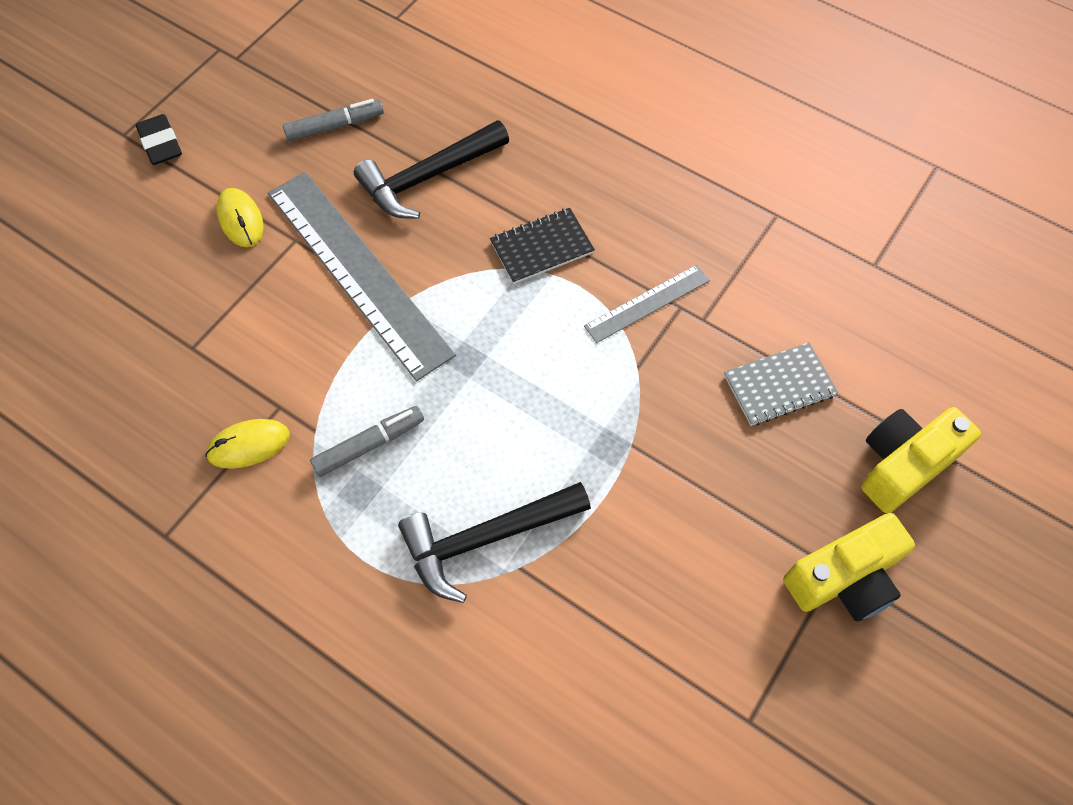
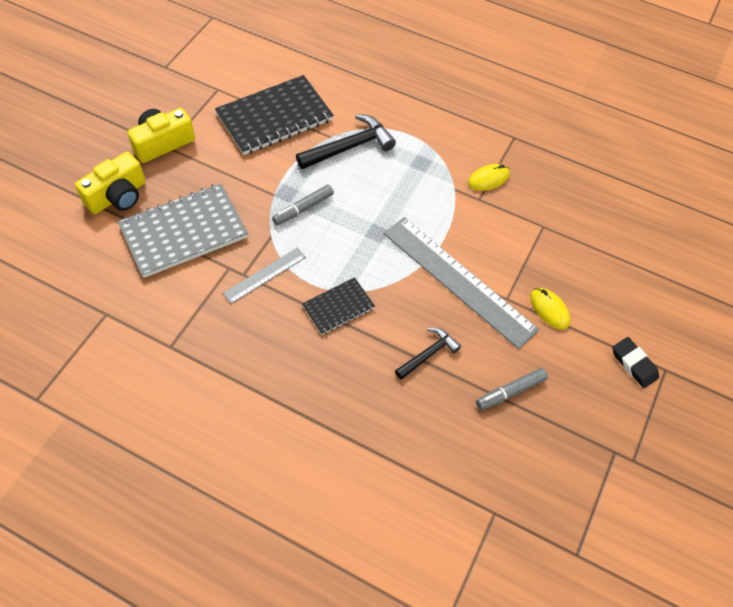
camera: 170 degrees right, 5 degrees down
grey marker [310,406,424,477] -> grey marker moved to [272,184,334,225]
black hammer [354,120,509,219] -> black hammer [395,328,461,380], size x0.62
grey notebook [724,342,838,426] -> grey notebook [118,183,248,278], size x1.88
none -> black notebook [215,75,333,155]

